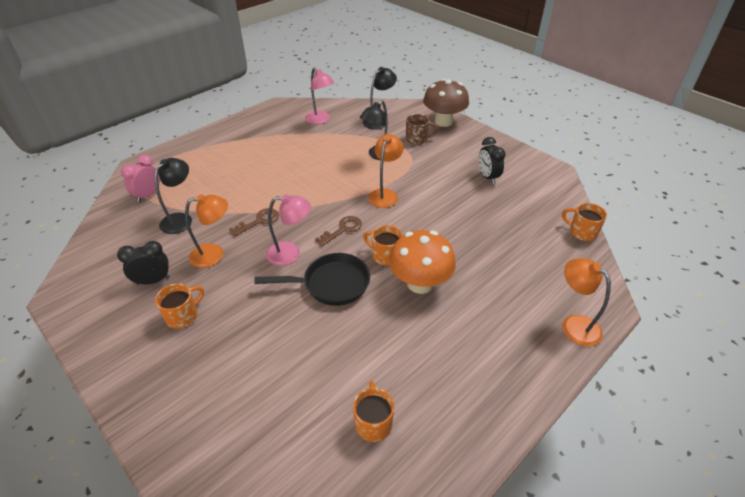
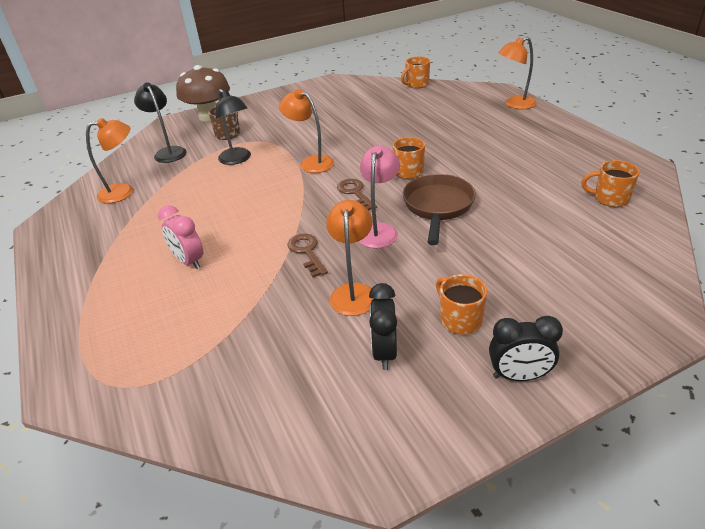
camera: 70 degrees left, 5 degrees down
pink clock [121,155,160,203] -> pink clock moved to [158,205,203,269]
black lamp [155,158,192,234] -> none
black pan [254,253,370,306] -> brown pan [403,174,476,245]
pink lamp [305,67,334,124] -> orange lamp [86,118,133,203]
orange mushroom [389,230,456,294] -> none
black clock [479,137,506,184] -> black clock moved to [489,316,563,381]

